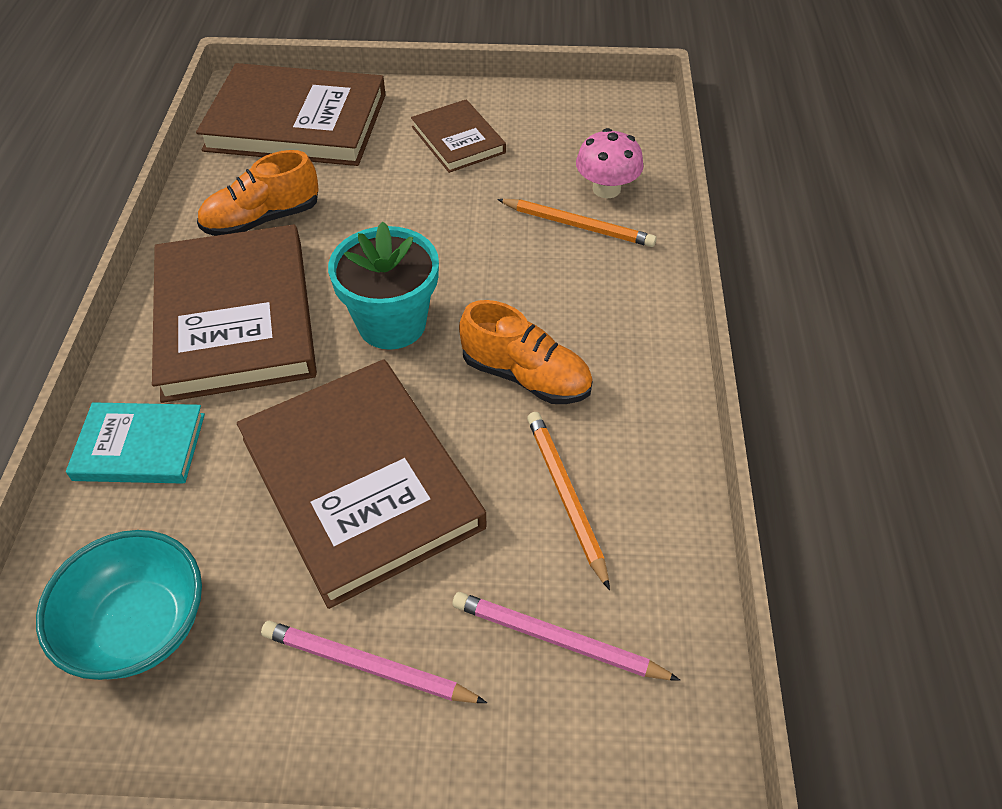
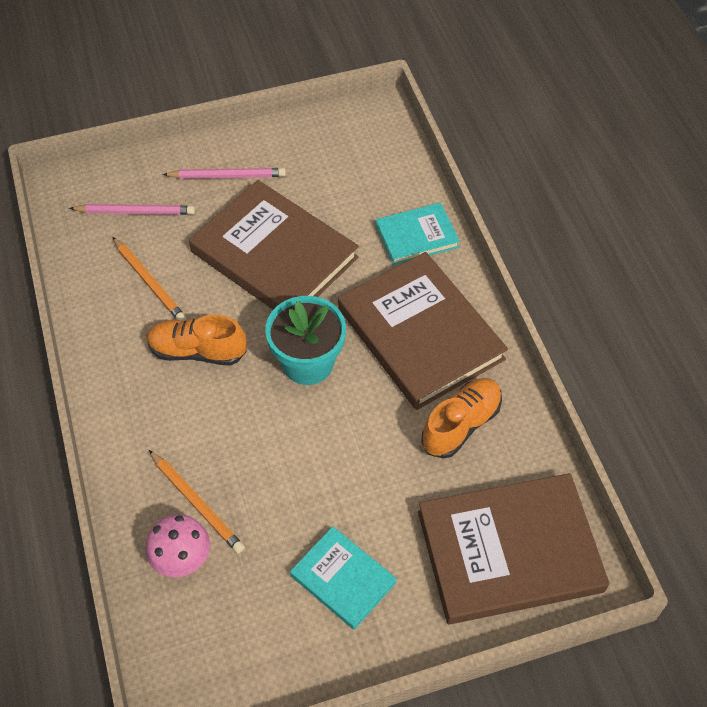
camera: 160 degrees right, 5 degrees up
turquoise bowl [36,530,202,680] -> none
brown book [411,99,506,173] -> turquoise book [290,526,397,630]
orange pencil [497,199,657,247] -> orange pencil turned 135 degrees counterclockwise [149,450,245,554]

